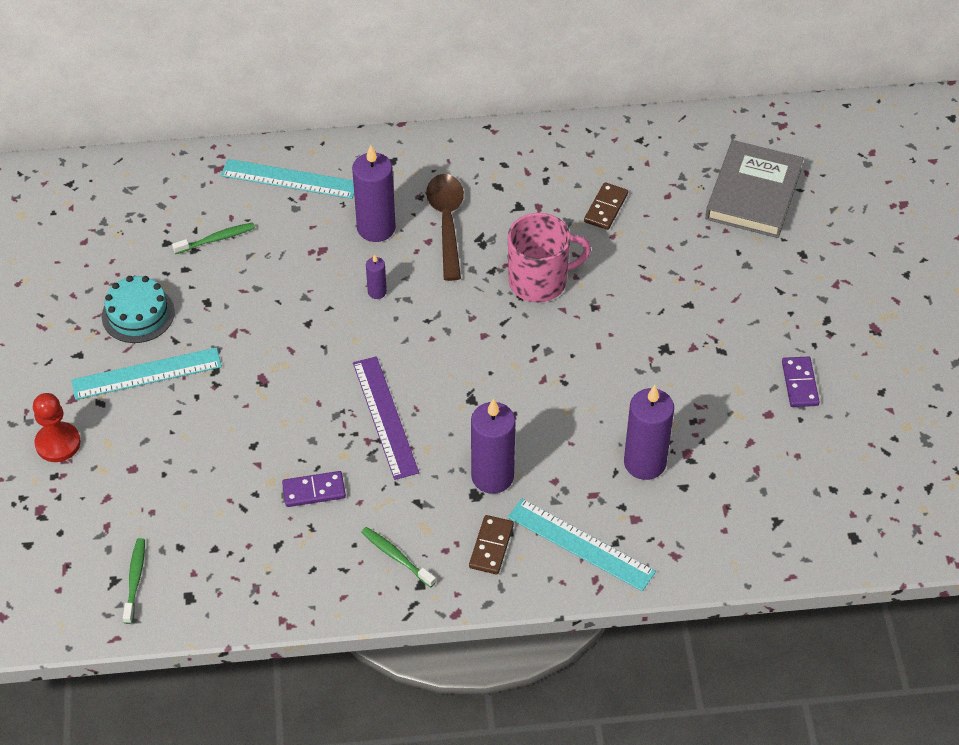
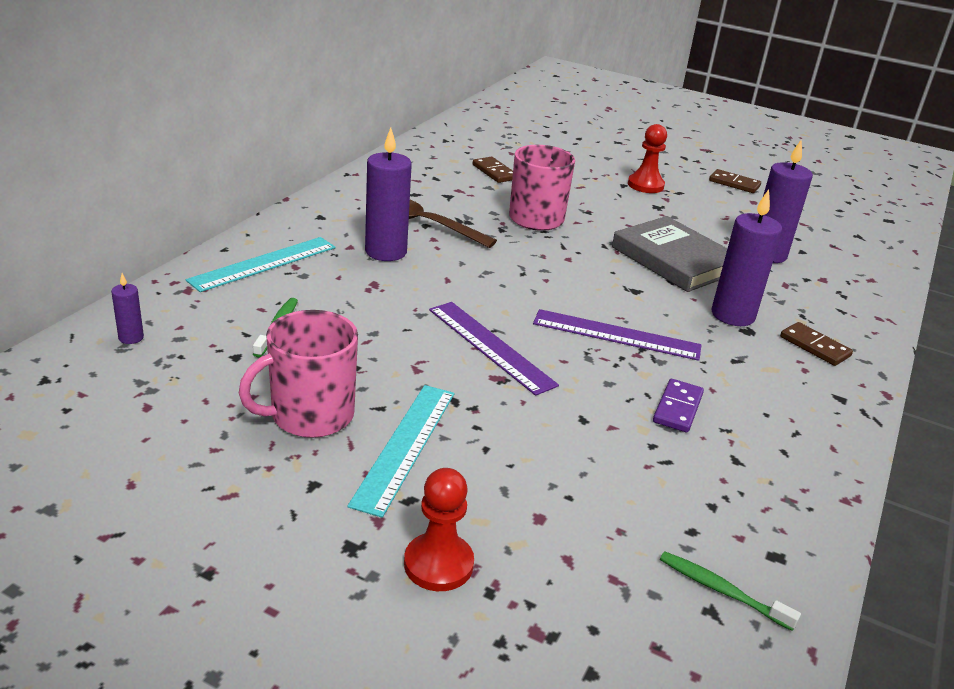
camera: 60 degrees left, 20 degrees down
turquoise cake [102,276,175,343] -> pink mug [239,310,358,438]
green toothbrush [361,527,436,587] -> none
purple candle [366,254,387,299] -> purple candle moved to [111,273,144,344]
turquoise ruler [508,499,656,591] -> none
grey book [705,140,804,238] -> grey book moved to [612,216,728,292]
purple domino [782,356,820,407] -> brown domino [709,169,761,193]
none -> purple ruler [429,302,559,396]
none -> red pawn [628,124,667,193]

